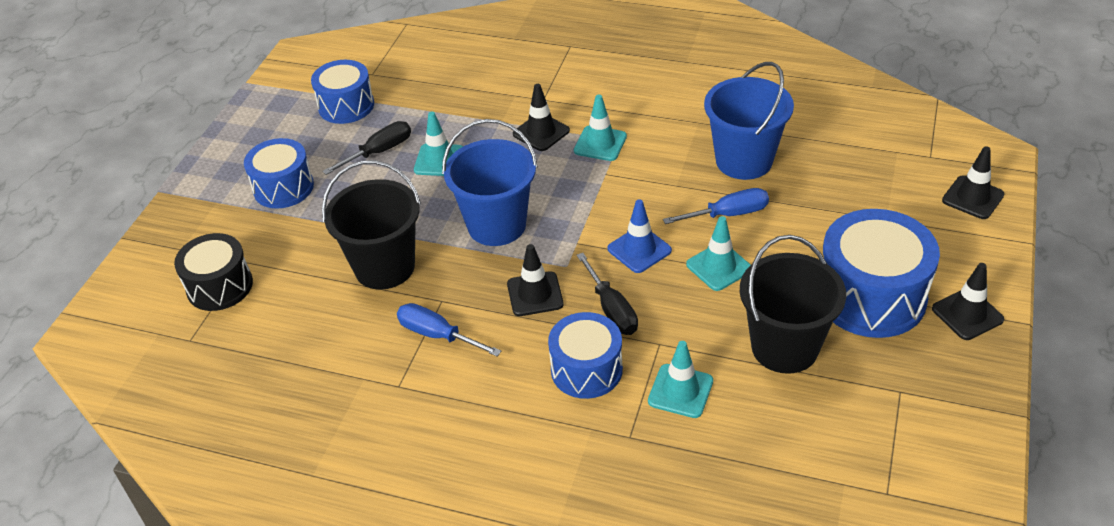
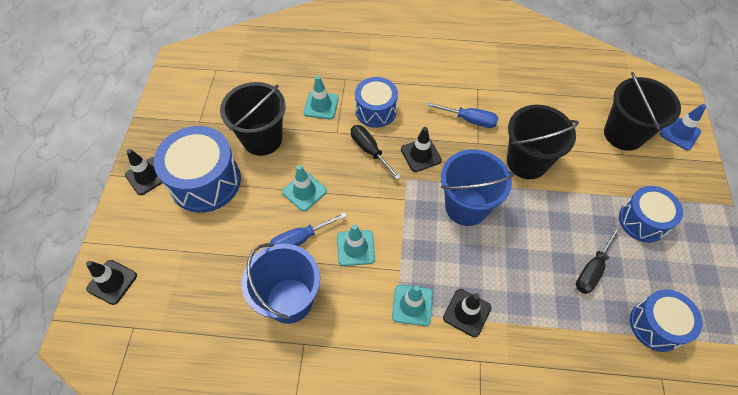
camera: 165 degrees right, 15 degrees up
black drum [174,233,253,311] -> black bucket [604,72,681,151]
turquoise traffic cone [414,112,463,176] -> turquoise traffic cone moved to [337,224,375,266]
blue traffic cone [607,199,672,273] -> blue traffic cone moved to [660,104,706,150]

